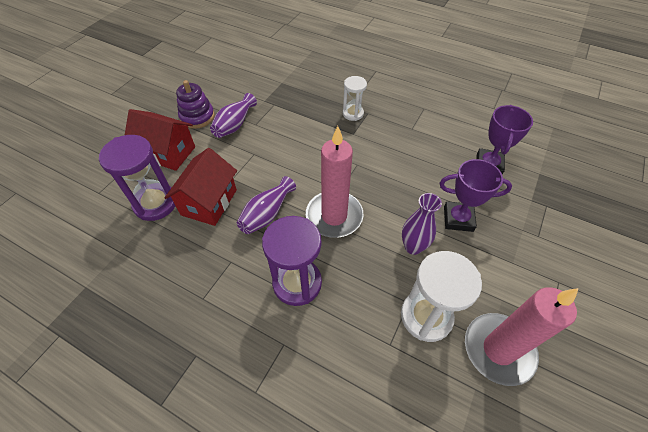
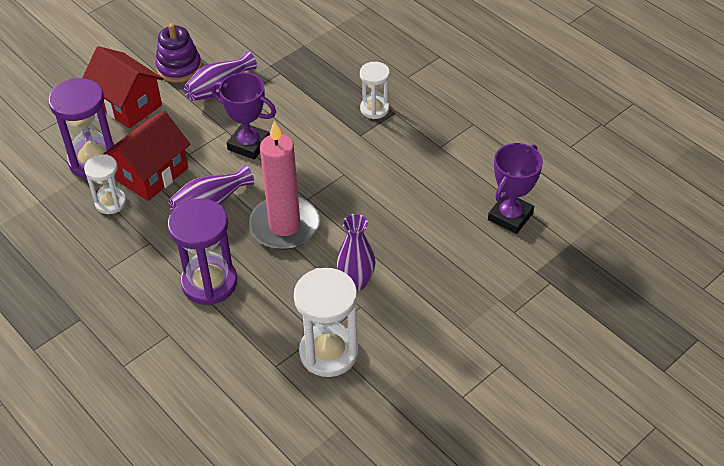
camera: 20 degrees right, 5 degrees down
purple trophy [440,159,512,232] -> purple trophy moved to [211,72,276,160]
pink candle [465,287,579,386] -> none
none -> white hourglass [84,154,126,214]

